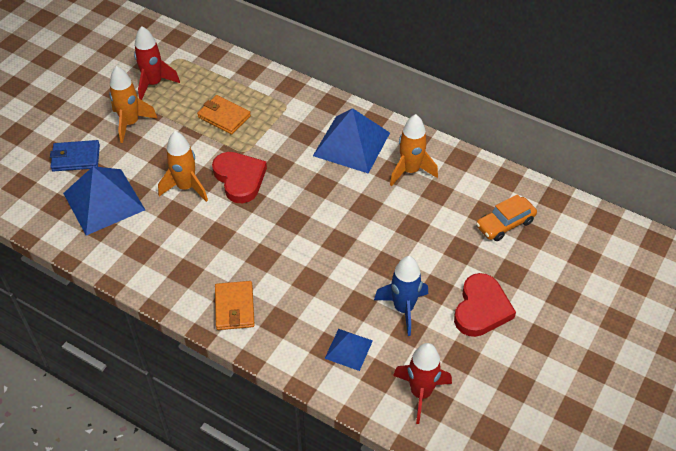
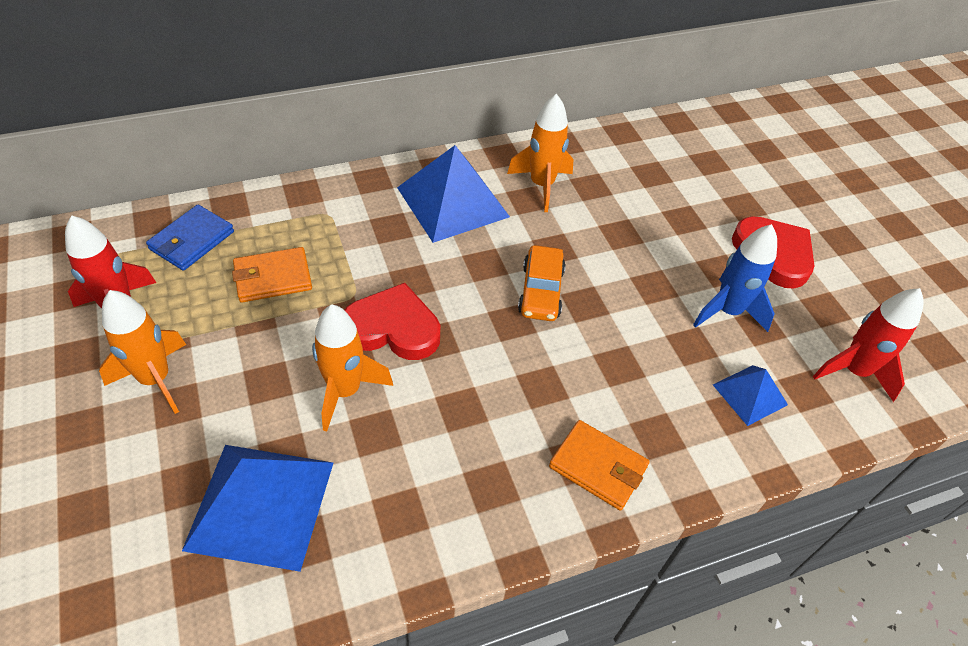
camera: 55 degrees left, 0 degrees up
blue wallet [50,140,100,172] -> blue wallet moved to [146,205,234,271]
orange car [476,194,537,241] -> orange car moved to [518,245,566,321]

